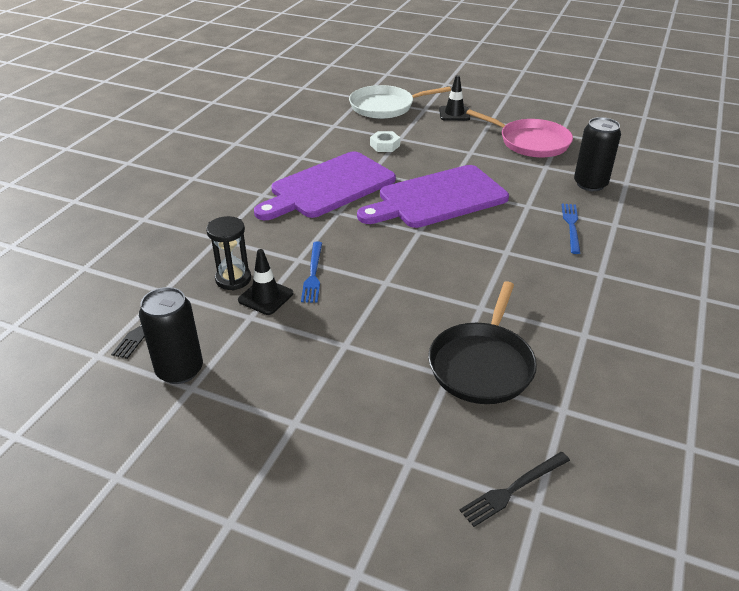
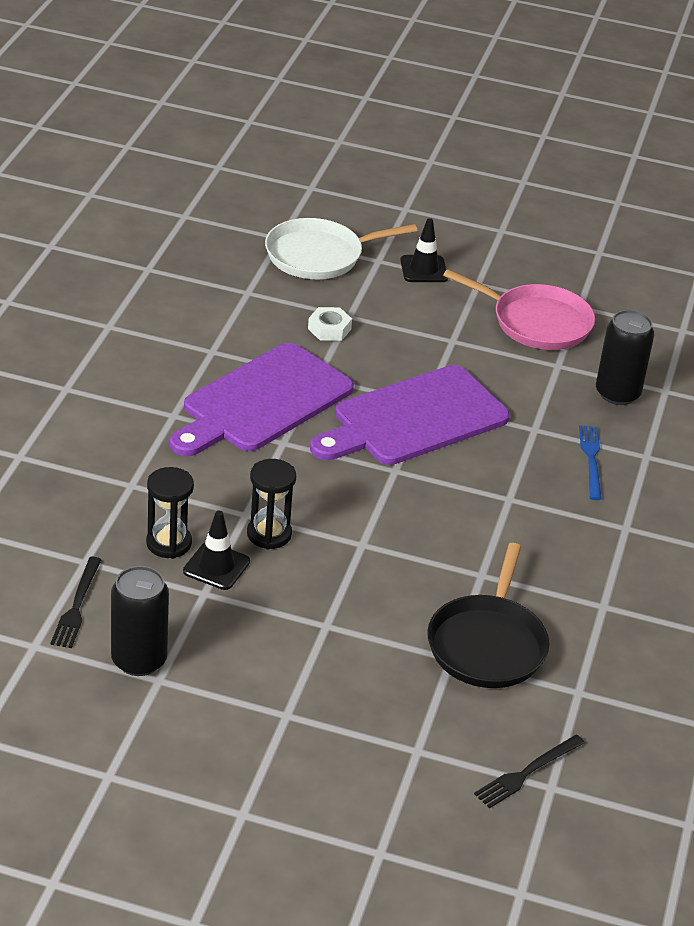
camera: 10 degrees left, 0 degrees up
blue fork [301,241,322,303] -> black hourglass [247,459,296,549]

